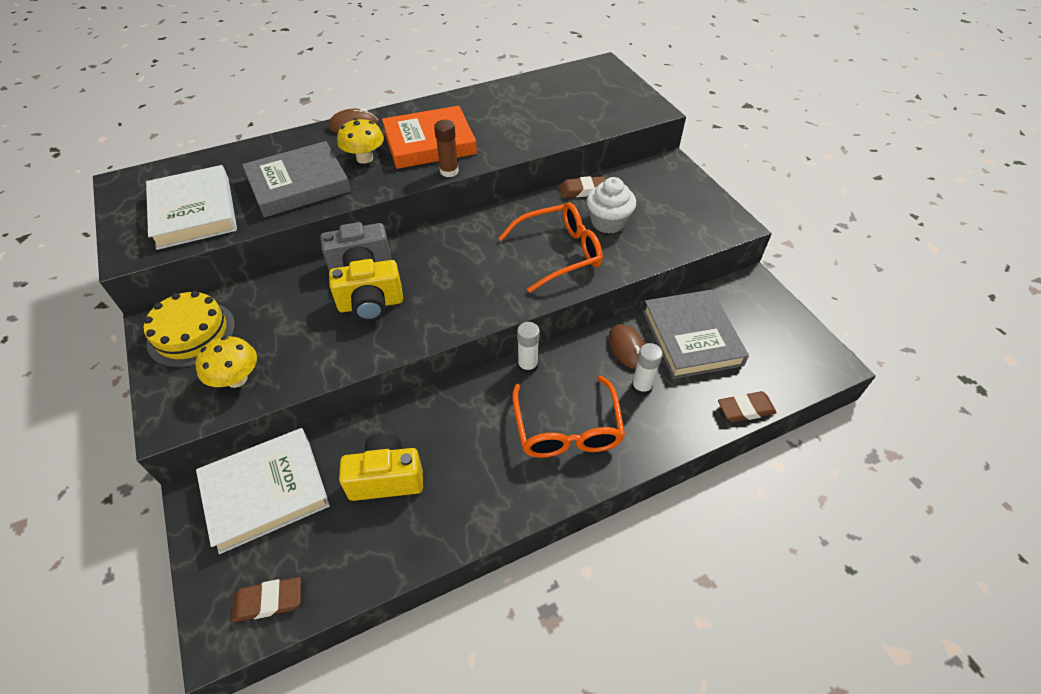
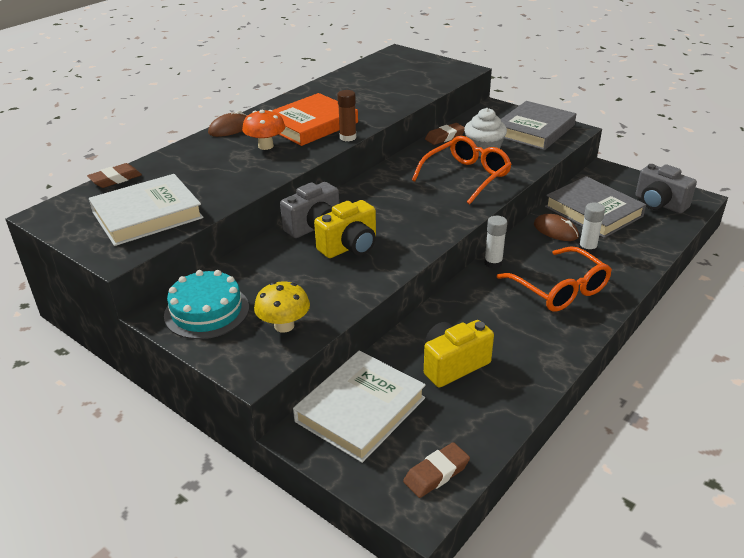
camera: 25 degrees left, 15 degrees down
yellow cake [144,291,235,367] -> turquoise cake [164,270,249,339]
white book [146,165,237,250] -> white book turned 75 degrees counterclockwise [89,174,203,246]
grey book [242,141,351,218] -> grey book moved to [501,101,576,150]
yellow mushroom [337,118,384,164] -> orange mushroom [242,110,285,150]
brown eraser [718,391,777,422] -> brown eraser moved to [87,163,142,188]
none -> grey camera [635,164,697,213]

